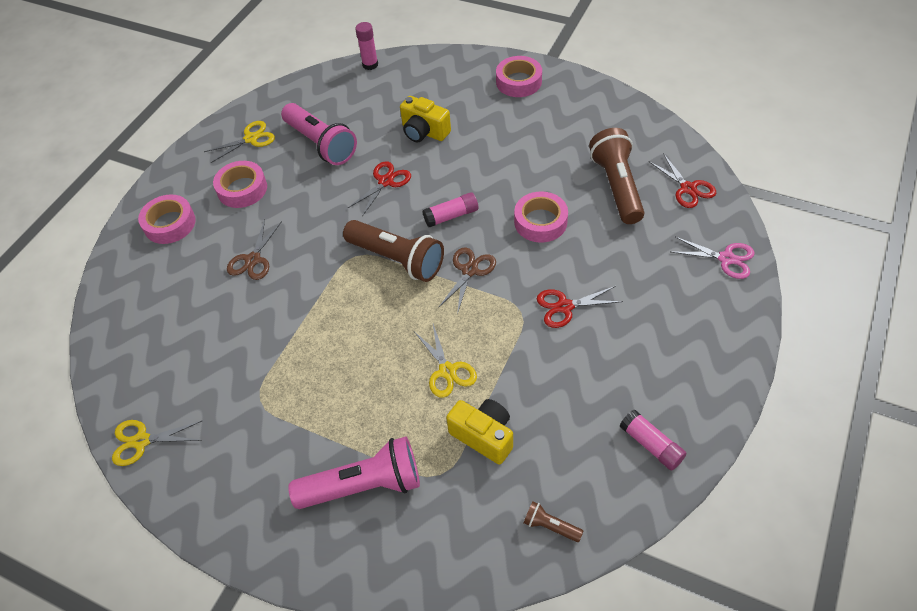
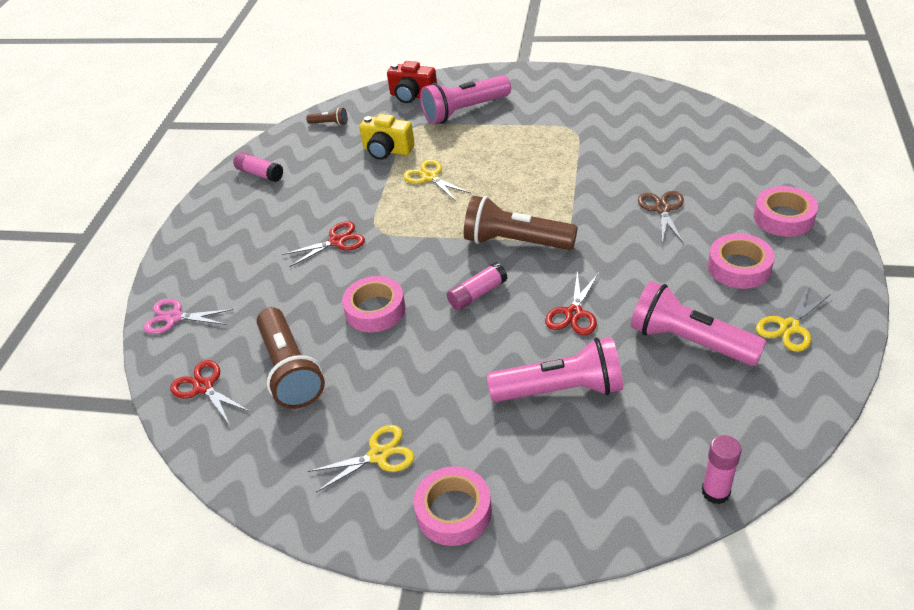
camera: 165 degrees right, 10 degrees down
yellow scissors [112,420,203,466] -> yellow scissors moved to [308,425,414,493]
yellow camera [400,96,451,142] -> pink flashlight [487,337,623,402]
brown scissors [438,247,496,314] -> none
none -> red camera [387,61,437,103]

